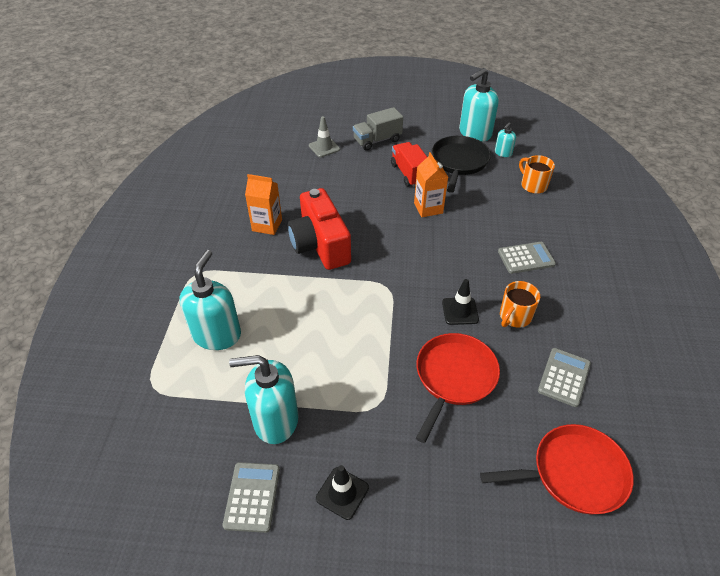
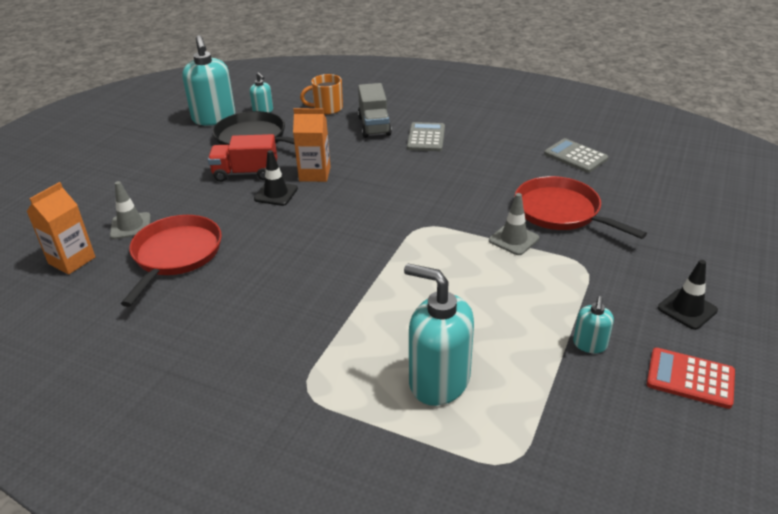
camera: 70 degrees left, 10 degrees down
grey calculator [223,462,280,533] -> red calculator [647,348,735,409]
turquoise soap dispenser [229,355,298,444] -> turquoise soap dispenser [573,296,614,353], size x0.49
orange carton [245,174,282,235] -> orange carton moved to [27,182,95,274]
red camera [288,188,351,270] -> none
grey truck [353,107,403,151] -> grey truck moved to [358,83,392,138]
black traffic cone [442,279,479,325] -> black traffic cone moved to [254,150,298,206]
red pan [480,424,634,514] -> red pan moved to [121,215,222,307]
orange mug [500,281,540,328] -> none
none -> grey traffic cone [489,193,539,255]

